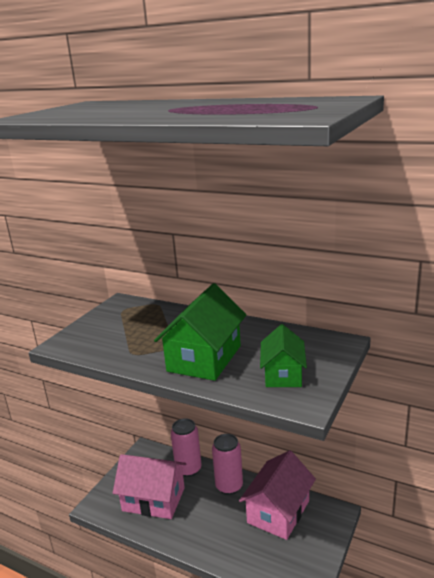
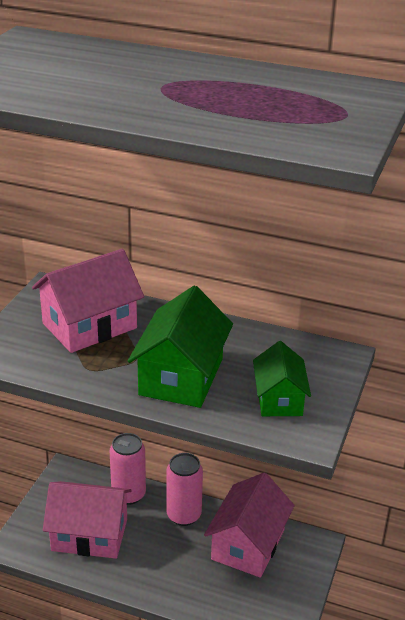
camera: 10 degrees left, 10 degrees up
none -> pink house [32,249,144,353]

